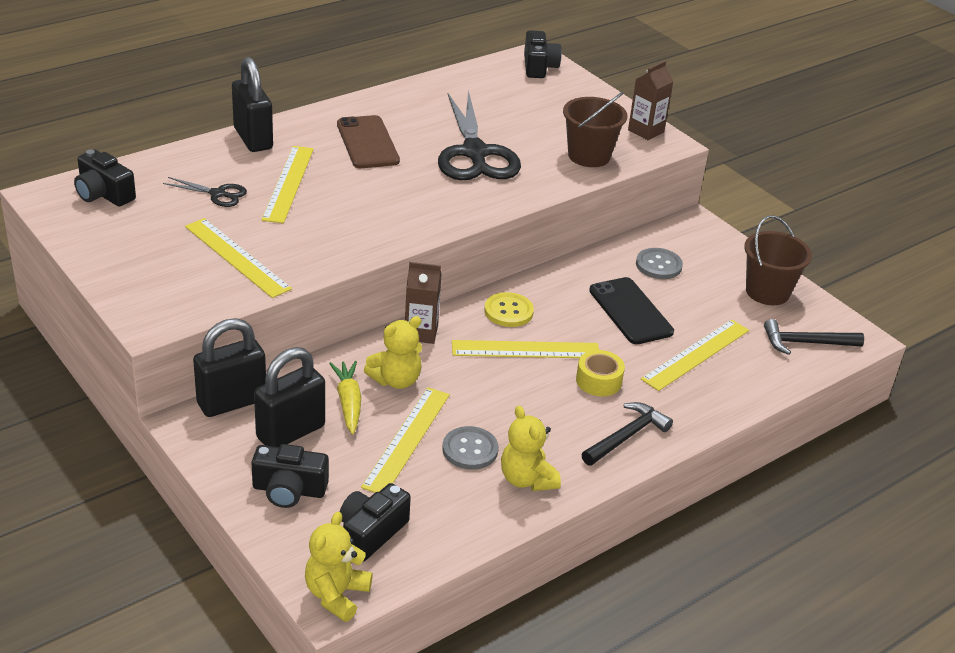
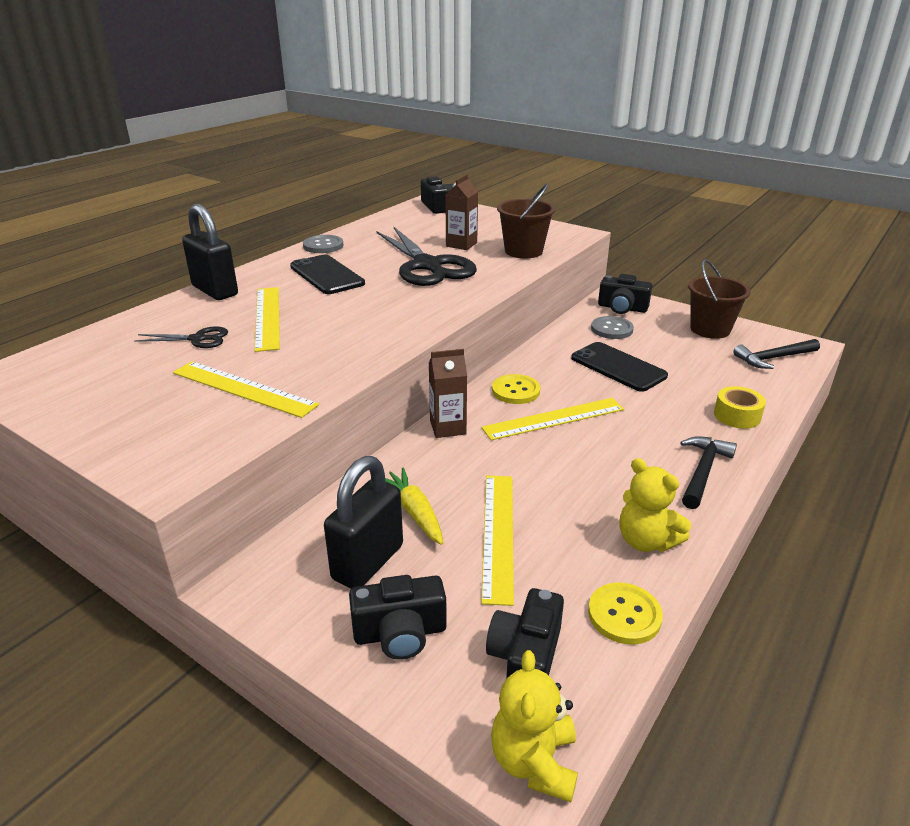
camera: 15 degrees left, 5 degrees down
black camera [74,150,136,206] -> black camera moved to [598,274,652,314]
black padlock [193,318,266,417] -> none
brown phone [337,115,400,168] -> black phone [290,255,365,294]
yellow teddy bear [364,316,422,389] -> none
grey button [442,426,499,470] -> grey button moved to [303,235,343,253]
yellow tape [576,350,625,396] -> yellow tape moved to [714,386,766,429]
brown carton [628,61,674,140] -> brown carton moved to [445,174,478,250]
yellow ruler [641,319,749,391] -> none
none -> yellow button [588,582,663,645]

